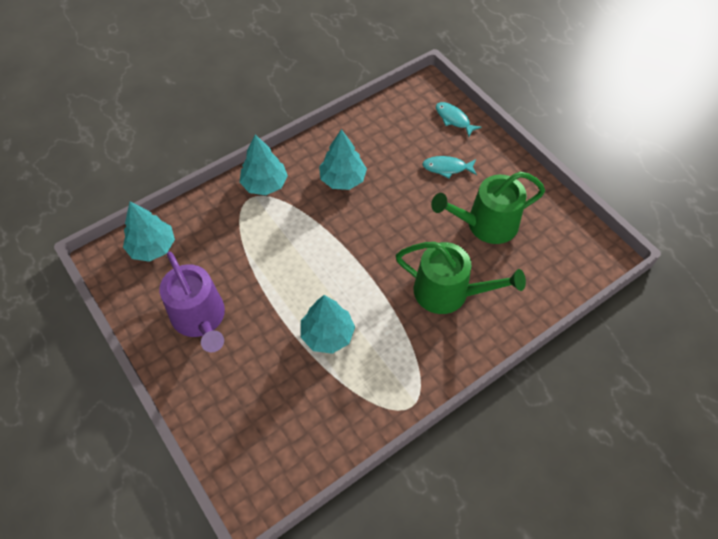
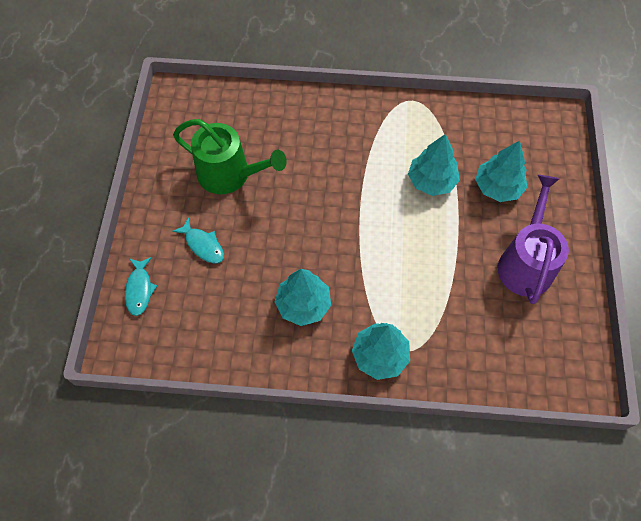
camera: 140 degrees left, 5 degrees up
turquoise tree [123,201,175,262] -> turquoise tree moved to [475,141,528,202]
green watering can [396,242,526,314] -> none

